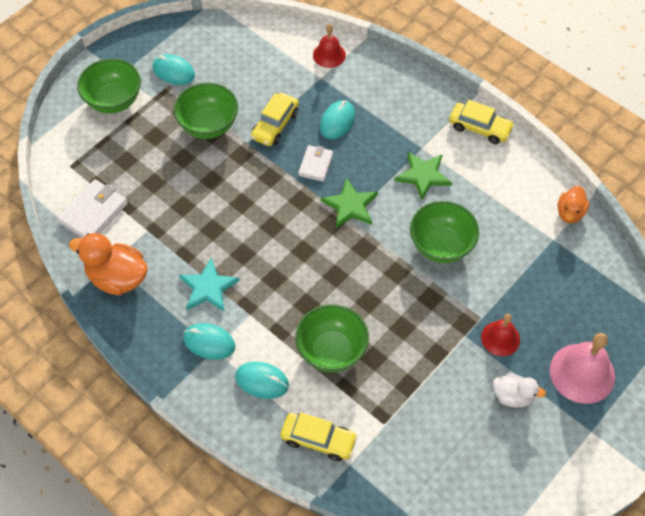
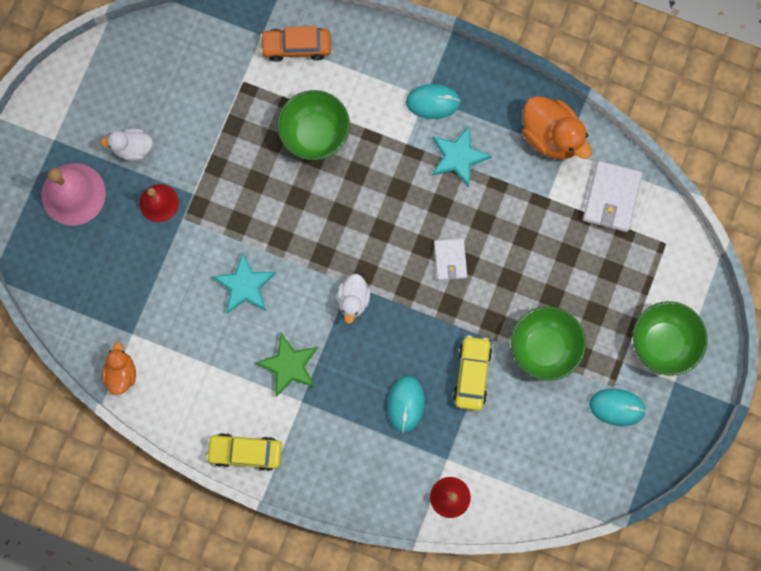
camera: 160 degrees right, 20 degrees up
orange duck [69,233,148,295] -> orange duck turned 45 degrees clockwise [522,96,592,160]
turquoise mouse [235,362,289,399] -> none
yellow car [281,412,358,461] -> orange car [260,26,331,62]
white wallet [298,145,333,182] -> white wallet moved to [434,238,467,281]
green star [321,178,378,228] -> white duck [337,274,371,324]
green bowl [410,201,479,263] -> turquoise star [213,252,276,313]

